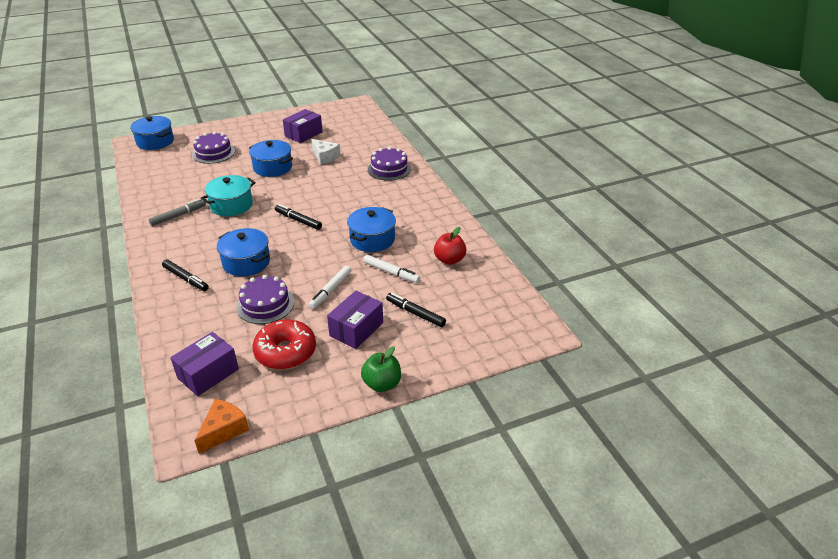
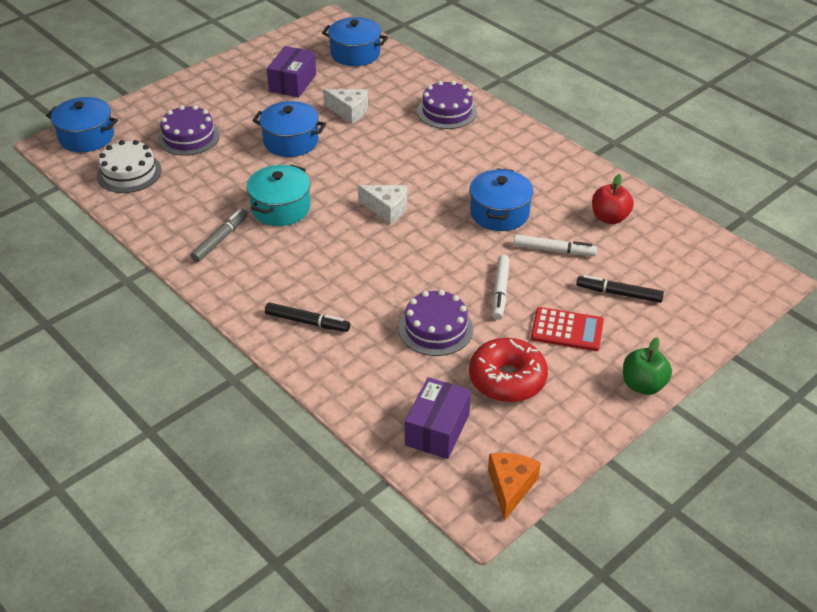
camera: 20 degrees left, 5 degrees up
blue pot [217,228,270,276] -> blue pot moved to [322,17,388,66]
black marker [275,204,322,230] -> white cheese [358,185,407,225]
purple box [327,291,383,349] -> red calculator [531,307,604,351]
none -> white cake [97,140,162,193]

